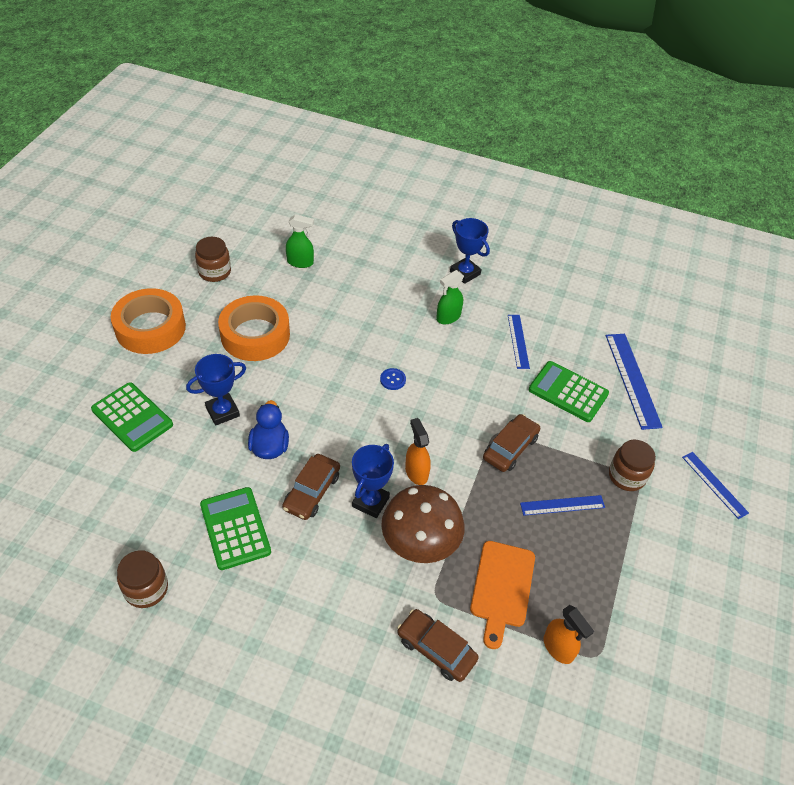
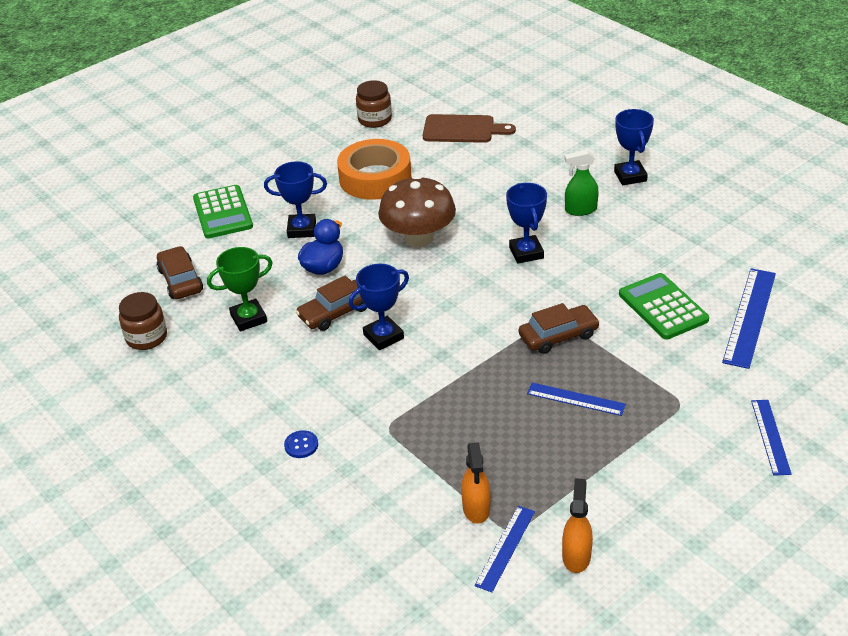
camera: 35 degrees right, 10 degrees down
orange tape [111,288,186,354] -> none
green calculator [200,487,271,570] -> green trophy [207,247,272,331]
green spray bottle [286,214,314,268] -> brown cutting board [423,114,516,143]
blue button [380,368,406,390] -> blue button moved to [284,430,318,458]
brown mushroom [381,485,465,563] -> brown mushroom moved to [378,175,456,247]
brown car [397,609,479,682] -> brown car moved to [157,246,203,299]
orange spray bottle [405,418,431,485] -> orange spray bottle moved to [562,478,593,573]
orange cutting board [470,541,535,649] -> none
blue ruler [508,315,530,369] -> blue ruler moved to [474,506,535,592]
brown jar [609,440,656,491] -> none
none -> blue trophy [506,183,547,264]

